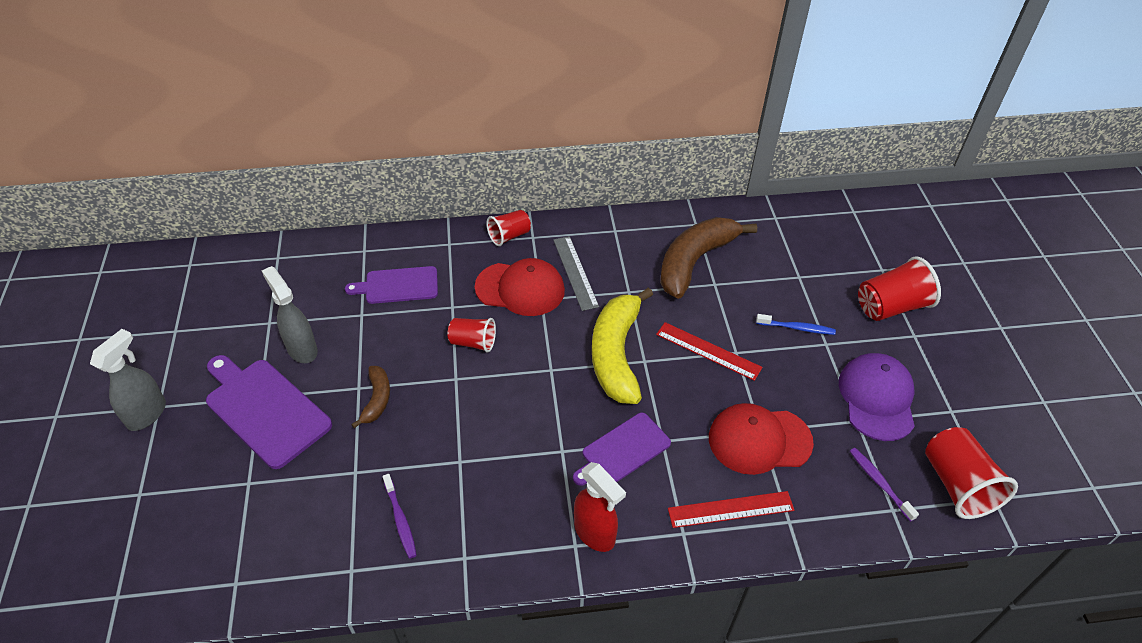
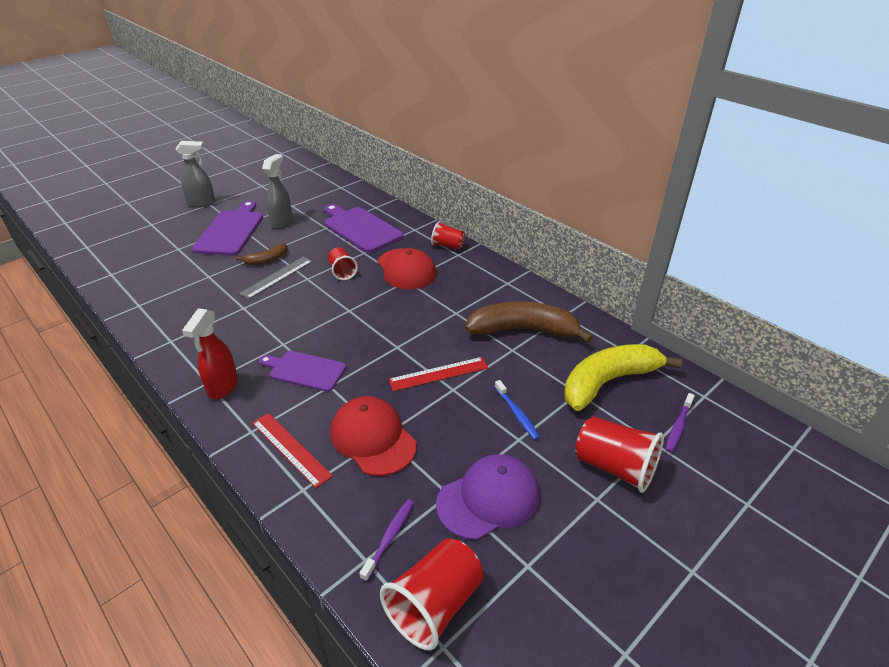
camera: 55 degrees right, 10 degrees down
purple cutting board [345,266,438,304] -> purple cutting board [324,204,403,253], size x1.54
purple toothbrush [383,474,417,559] -> purple toothbrush moved to [665,393,695,453]
grey ruler [553,236,599,311] -> grey ruler moved to [239,257,313,299]
yellow banana [592,287,653,404] -> yellow banana moved to [564,344,682,411]
red ruler [656,322,763,381] -> red ruler turned 75 degrees clockwise [388,357,488,391]

